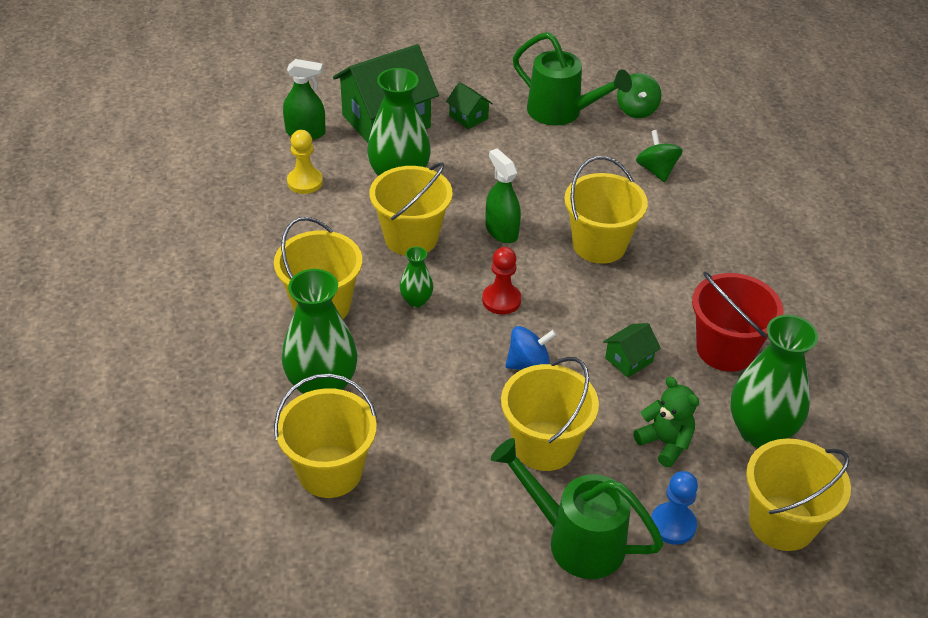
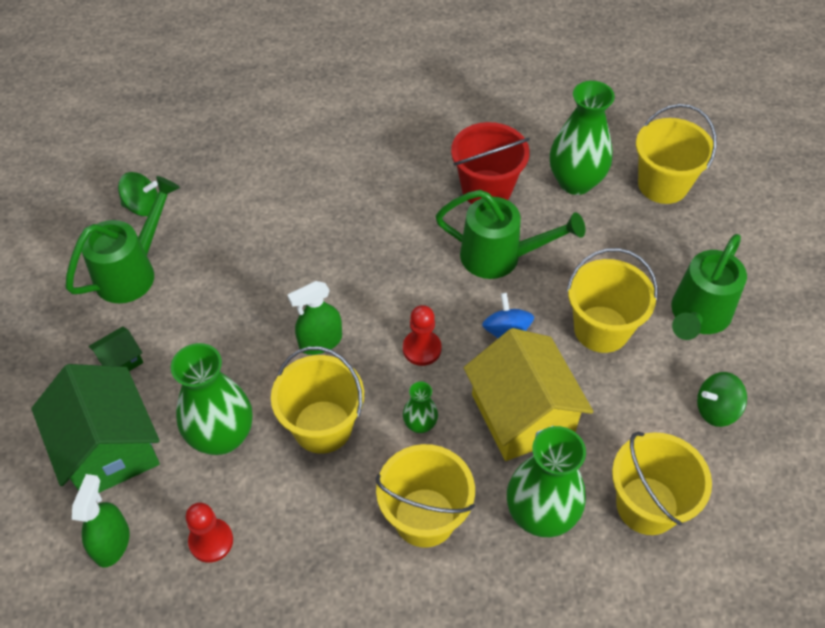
camera: 85 degrees left, 10 degrees up
yellow pawn [287,130,323,194] -> red pawn [185,502,233,563]
yellow bucket [564,156,648,264] -> none
green house [603,323,661,378] -> green watering can [435,190,585,279]
green teddy bear [633,377,699,467] -> none
green spinning top [636,130,683,182] -> green spinning top moved to [697,372,747,427]
blue pawn [651,471,698,545] -> none
none -> yellow house [464,328,594,461]

